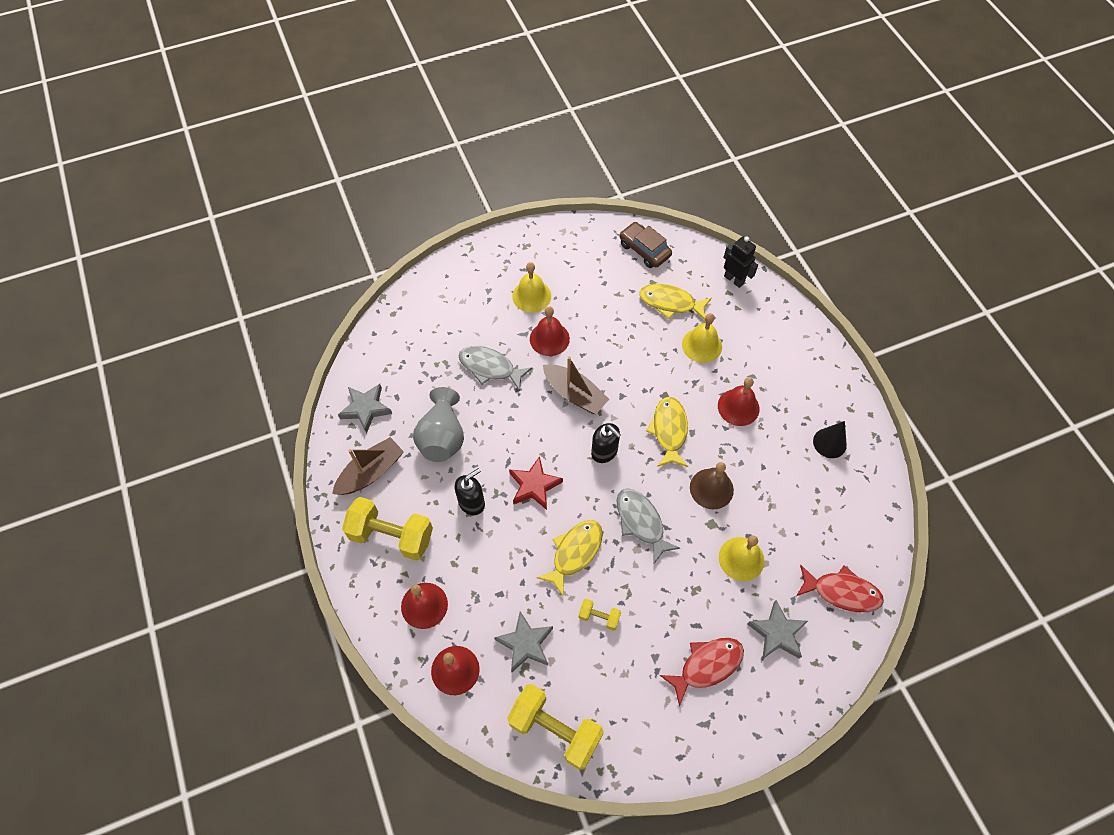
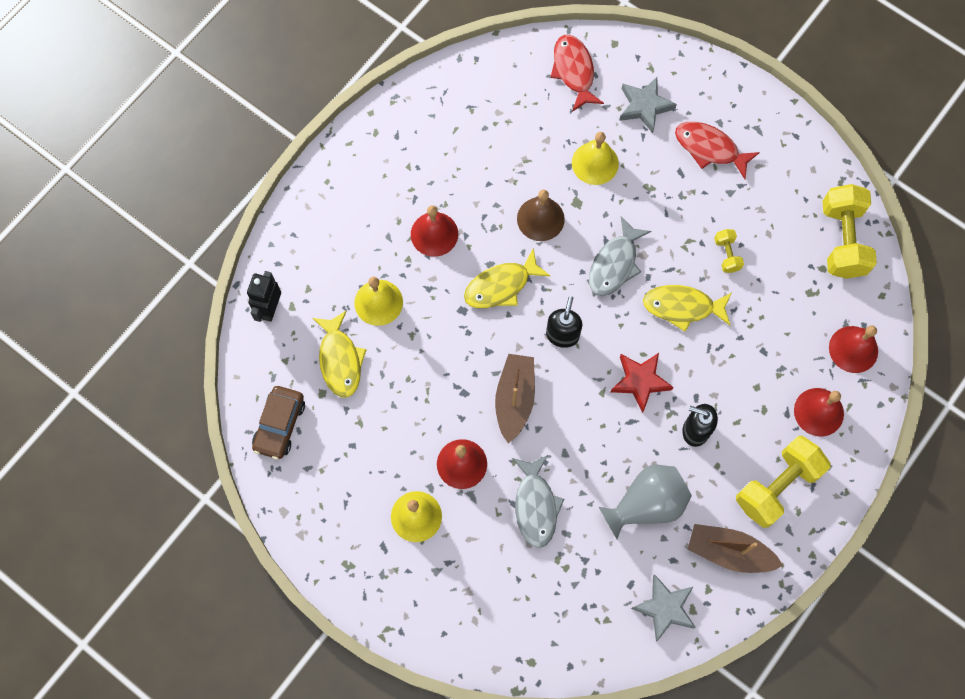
camera: 120 degrees left, 10 degrees up
yellow dumbbell [342,497,433,561] -> yellow dumbbell turned 60 degrees clockwise [736,436,830,528]
grey star [494,611,553,672] -> none
black cone [813,421,847,458] -> none

